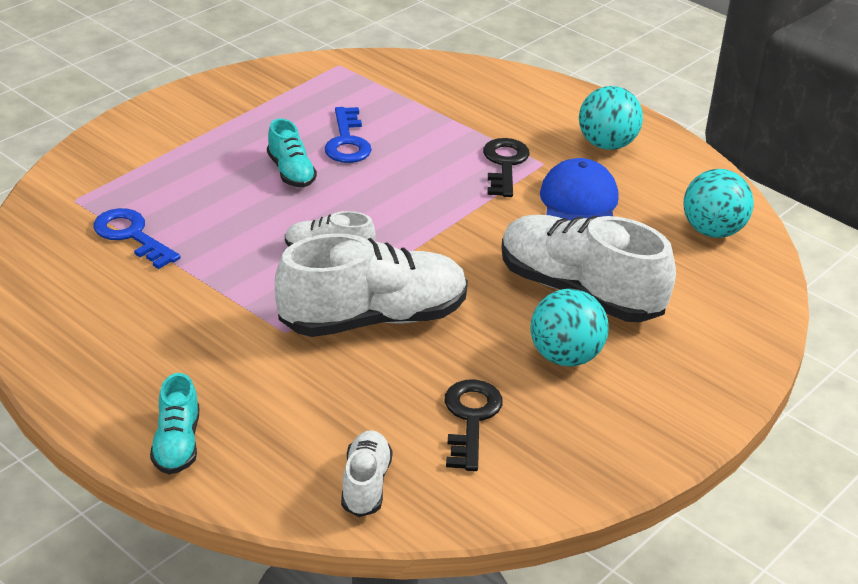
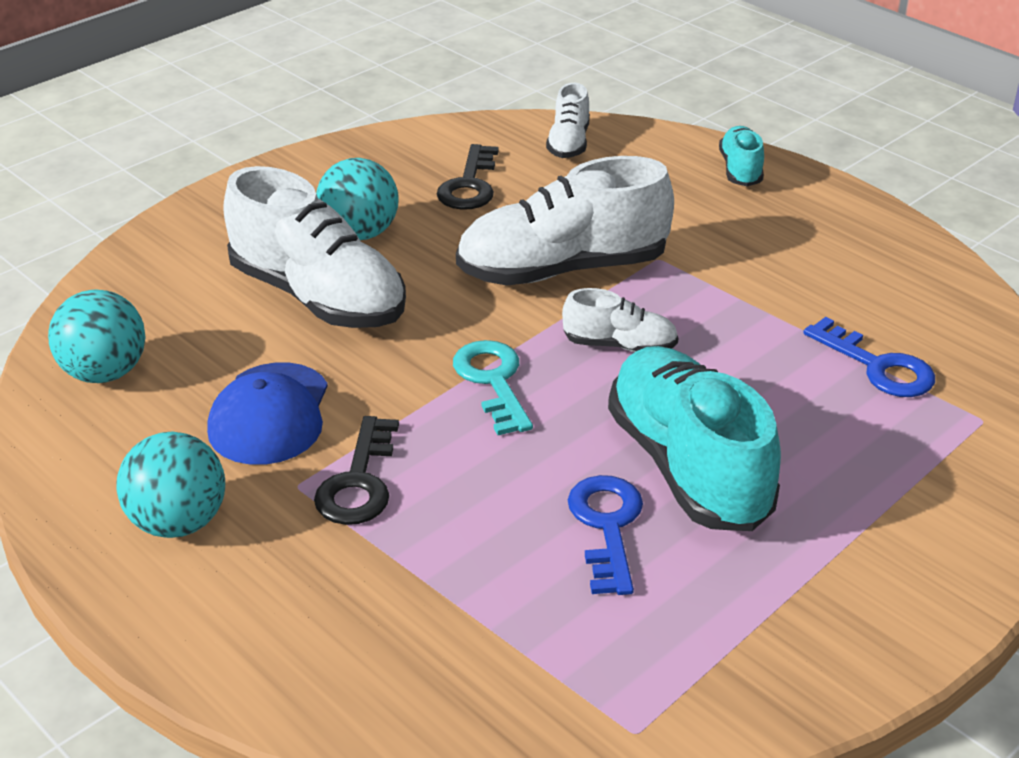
camera: 175 degrees left, 0 degrees up
turquoise shoe [267,118,317,187] -> turquoise shoe [608,346,781,531], size x2.03
none -> turquoise key [453,340,533,435]

